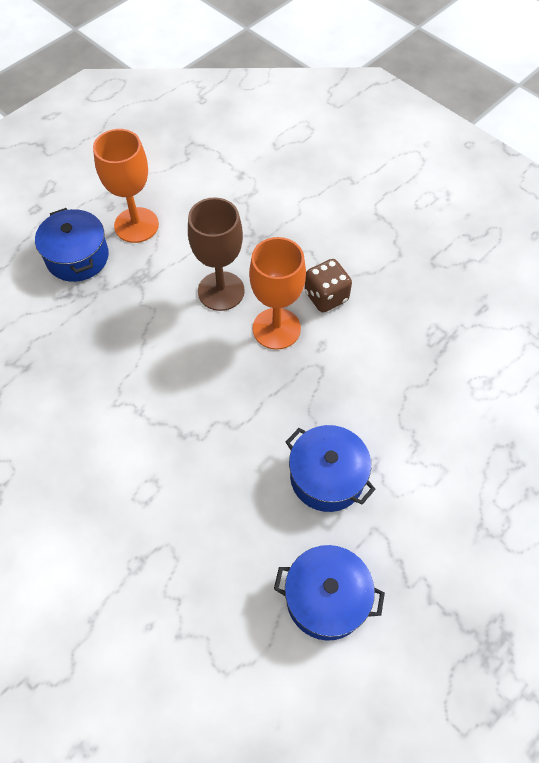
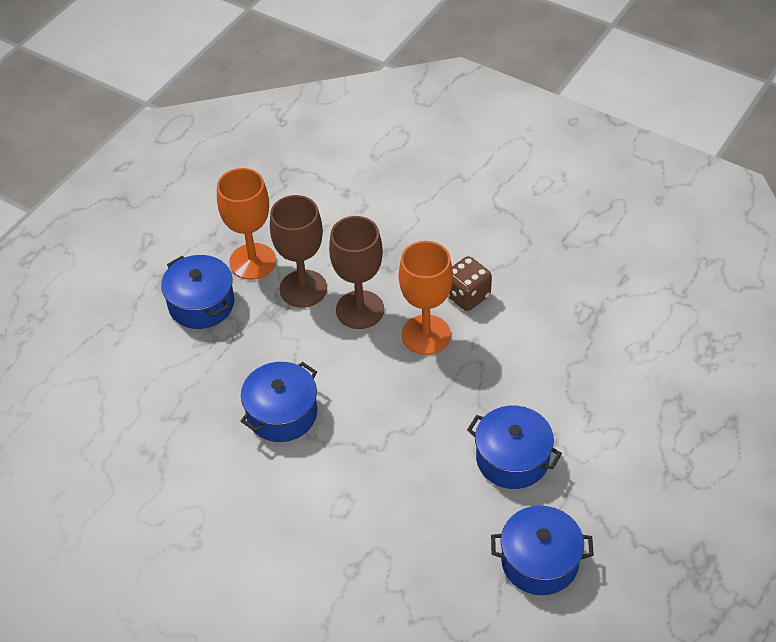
camera: 10 degrees left, 10 degrees down
none -> blue pot [241,362,317,442]
none -> brown goblet [270,195,327,308]

